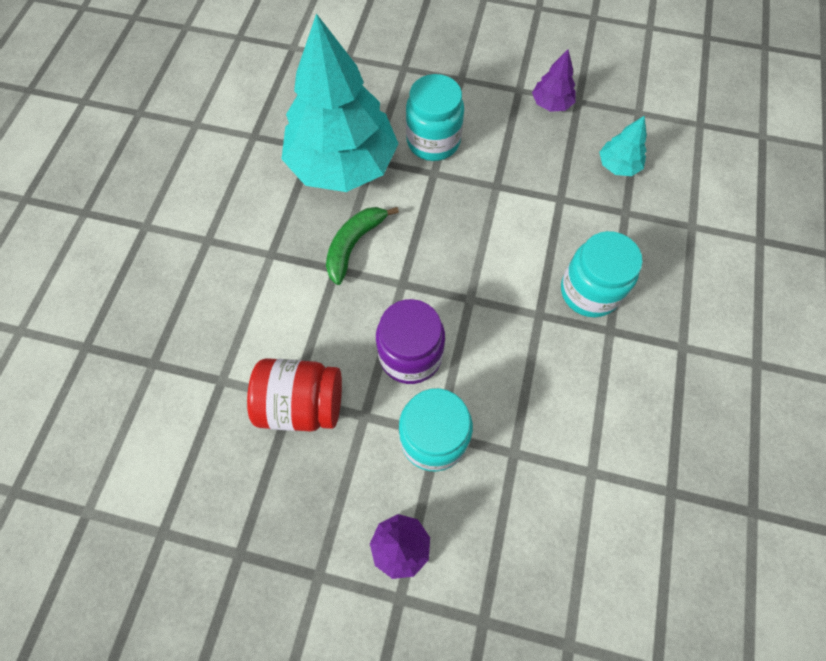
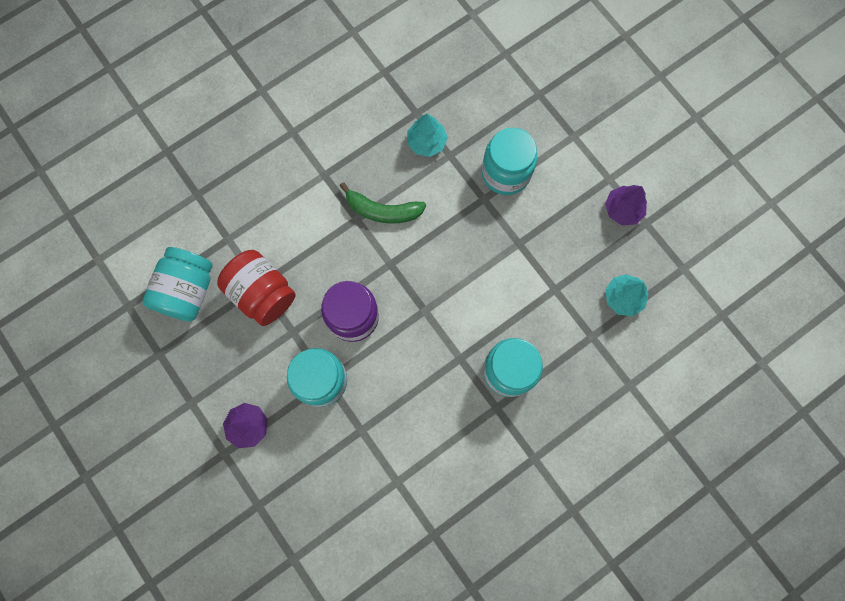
camera: 40 degrees right, 10 degrees up
turquoise tree [282,13,398,192] -> turquoise tree [407,114,448,157], size x0.41
green banana [326,207,399,285] -> green banana turned 150 degrees counterclockwise [340,182,426,224]
none -> turquoise jar [142,247,213,322]

